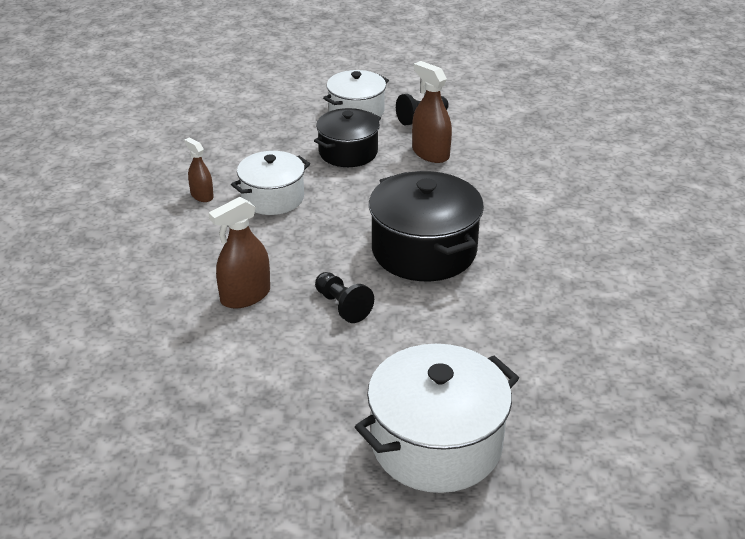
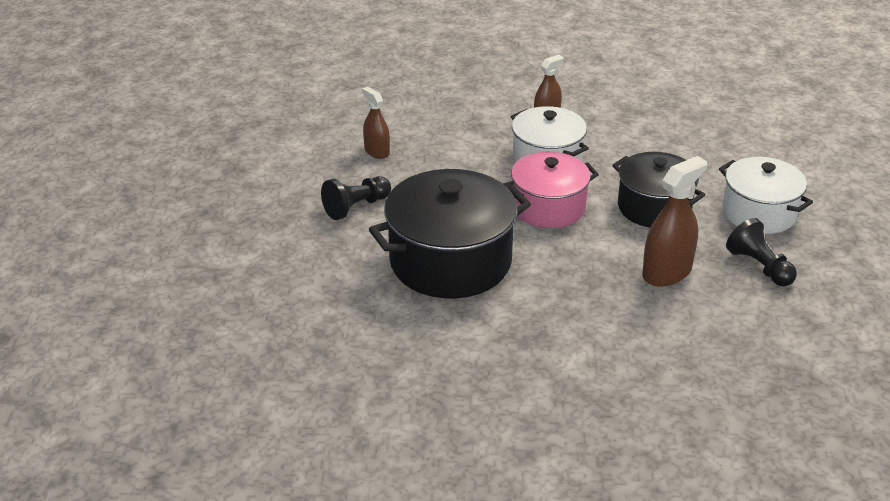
camera: 90 degrees right, 0 degrees up
brown spray bottle [209,197,270,309] -> brown spray bottle [362,86,390,159], size x0.62
white pot [355,344,519,493] -> none
none -> pink pot [503,152,599,228]

